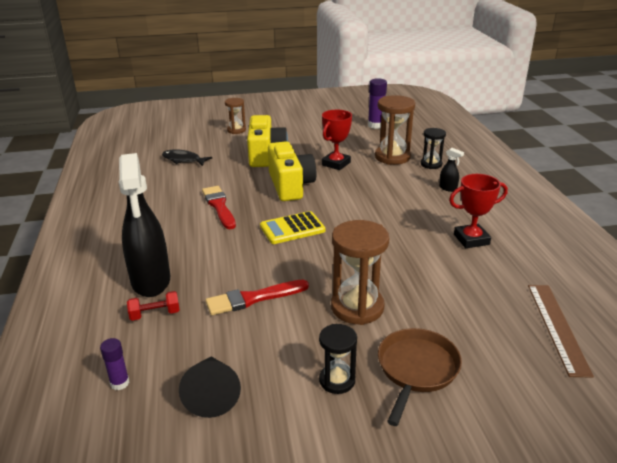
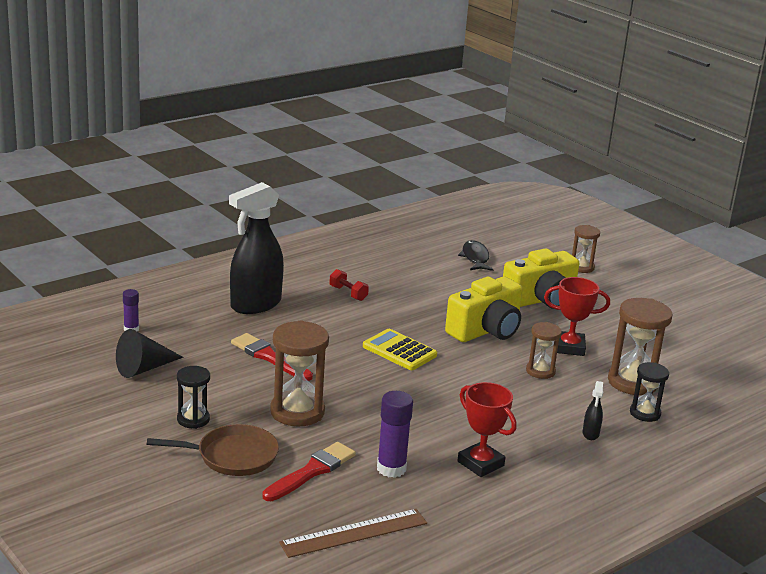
camera: 60 degrees right, 5 degrees down
red dumbbell [127,291,180,321] -> red dumbbell moved to [329,269,369,301]
red brush [202,186,236,229] -> red brush moved to [262,442,356,501]
purple glue stick [368,78,387,129] -> purple glue stick moved to [377,391,413,478]
none -> brown hourglass [526,322,562,379]

